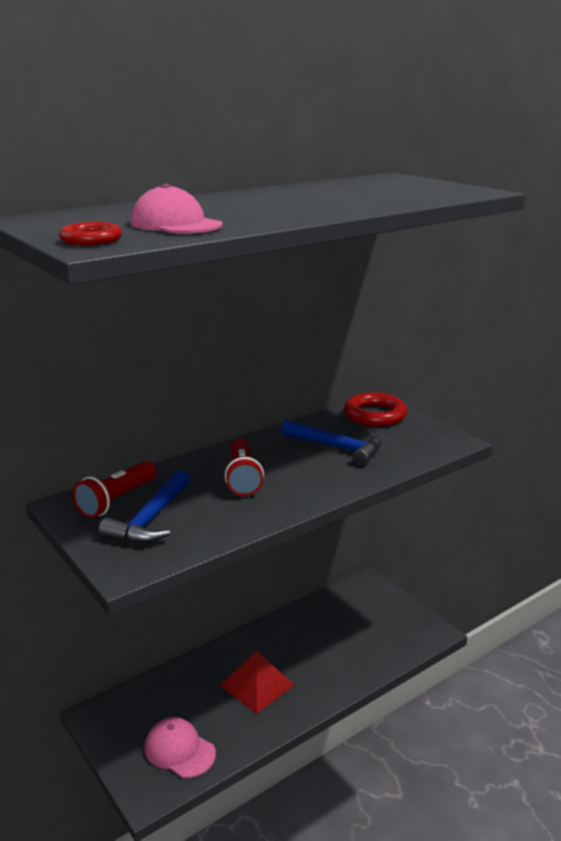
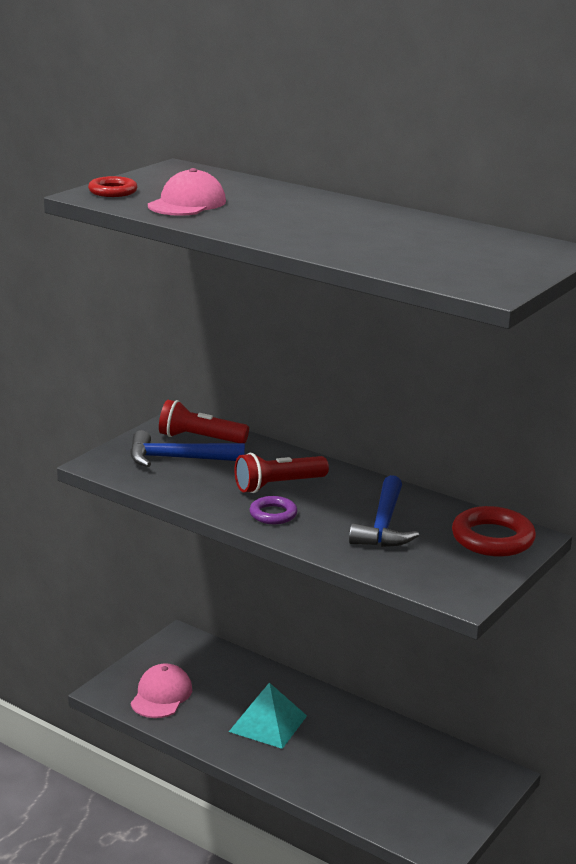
camera: 70 degrees right, 0 degrees up
red pyramid [220,651,294,714] -> turquoise pyramid [229,683,307,749]
none -> purple ring [250,496,298,524]

